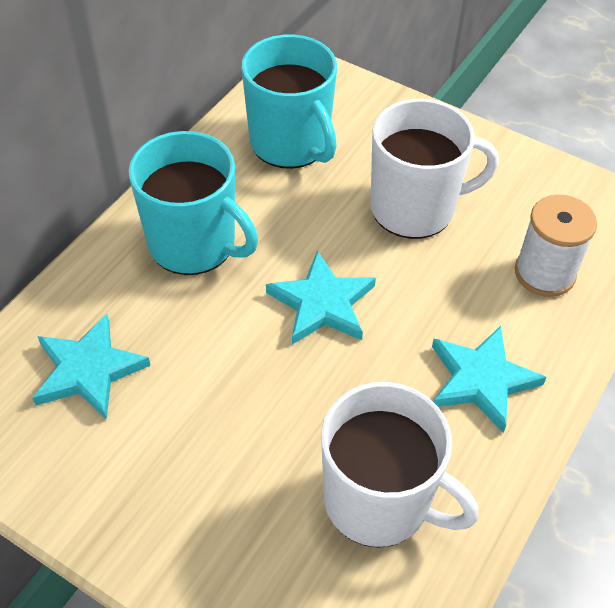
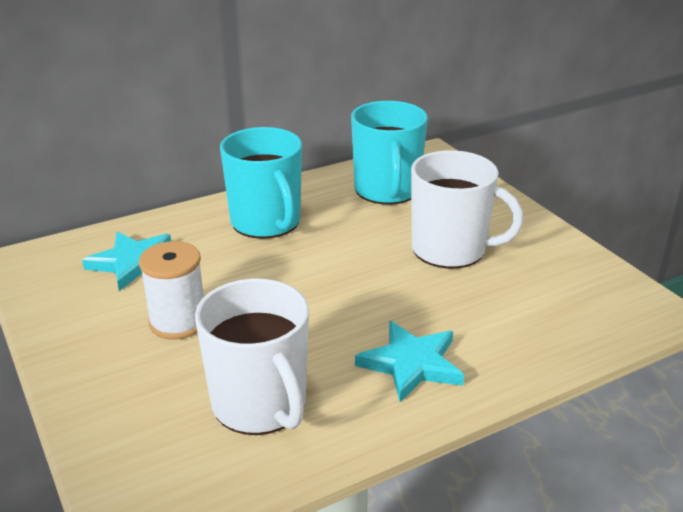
camera: 30 degrees right, 20 degrees down
turquoise star [266,251,376,344] -> none
white spool [515,195,597,297] -> white spool moved to [139,241,204,340]

